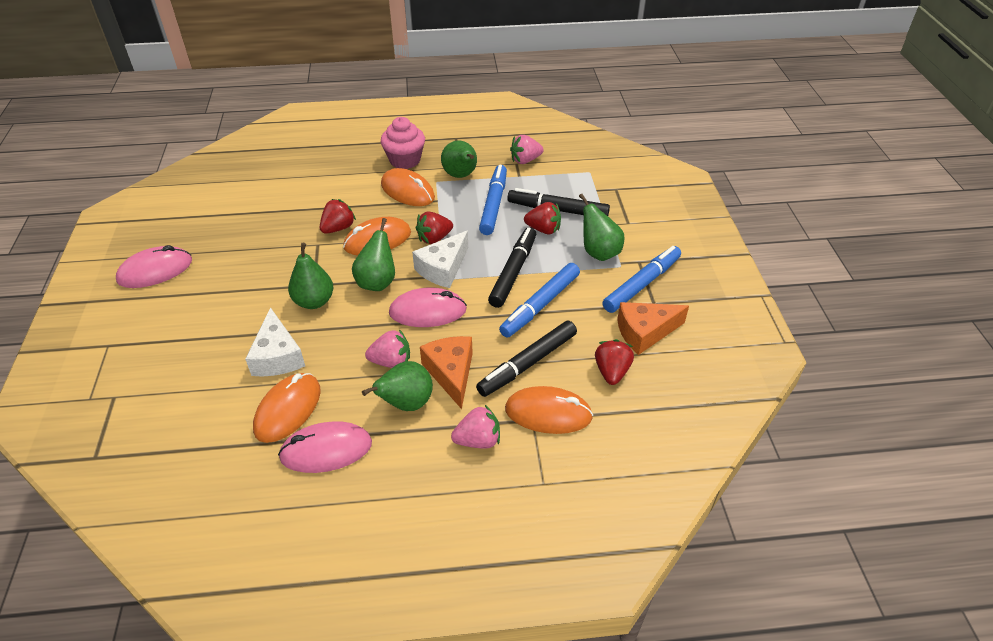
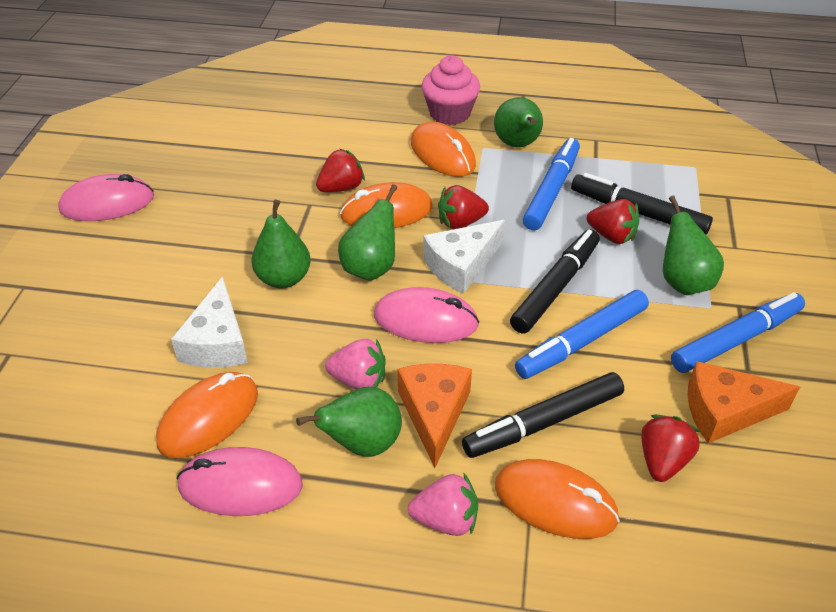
camera: 15 degrees right, 0 degrees up
pink strawberry [510,135,544,164] -> none

